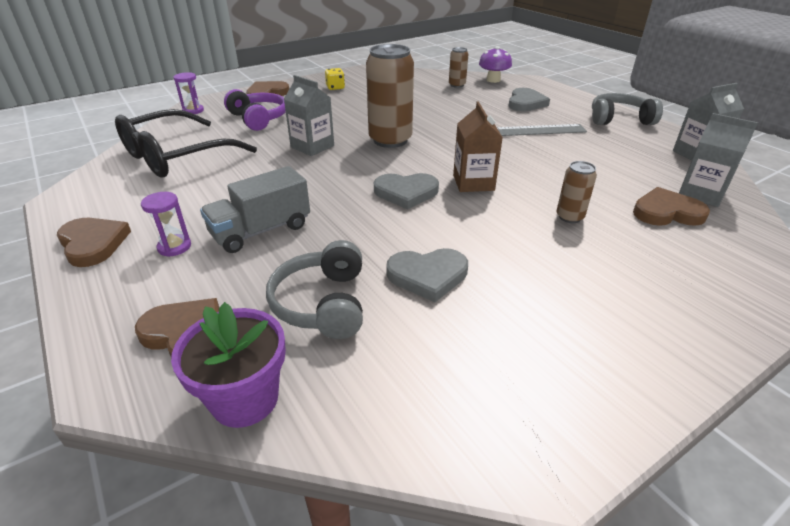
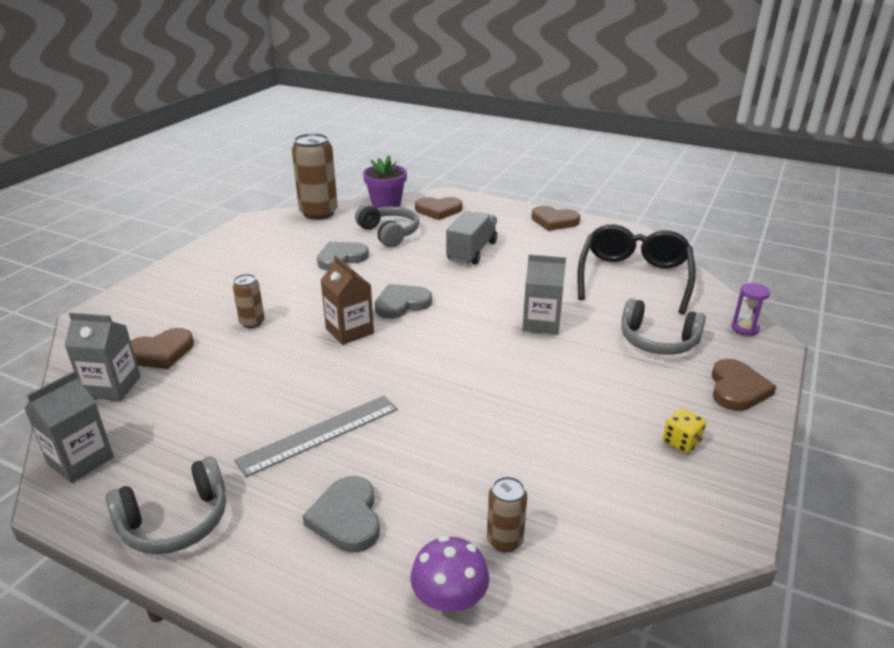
camera: 150 degrees right, 5 degrees down
purple hourglass [141,192,191,257] -> none
purple headphones [224,89,286,131] -> grey headphones [621,298,706,355]
brown can [366,44,414,148] -> brown can moved to [292,133,338,220]

